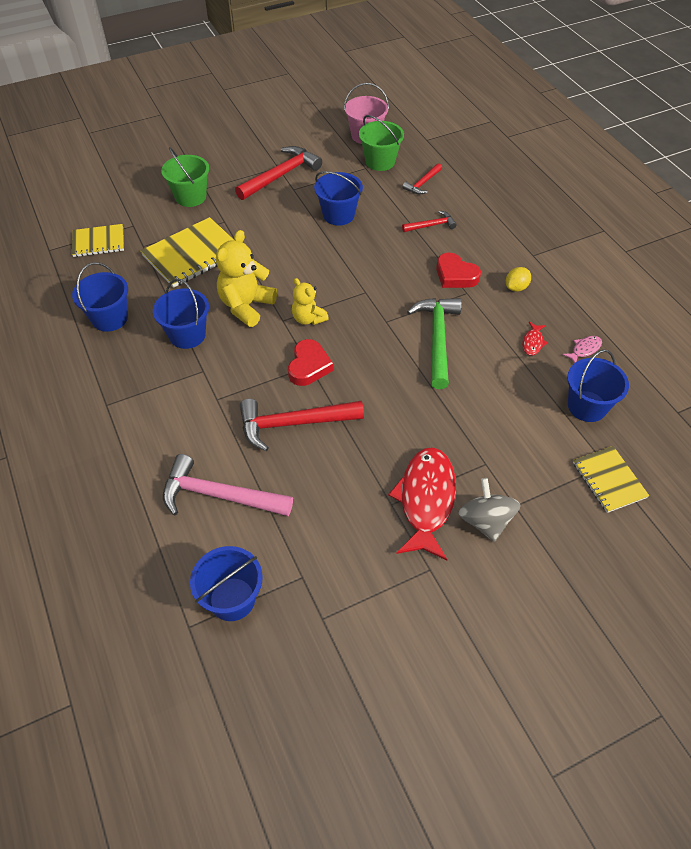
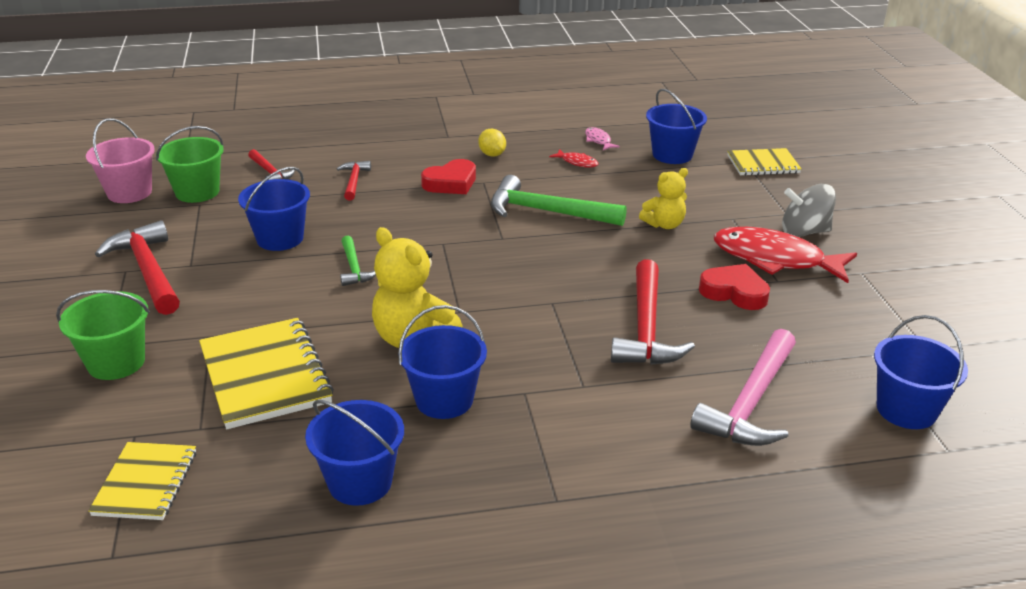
camera: 75 degrees left, 20 degrees down
red heart [288,339,333,386] -> red heart moved to [699,264,770,310]
yellow teddy bear [292,278,329,325] -> yellow teddy bear moved to [639,168,688,229]
none -> green hammer [340,235,376,286]

